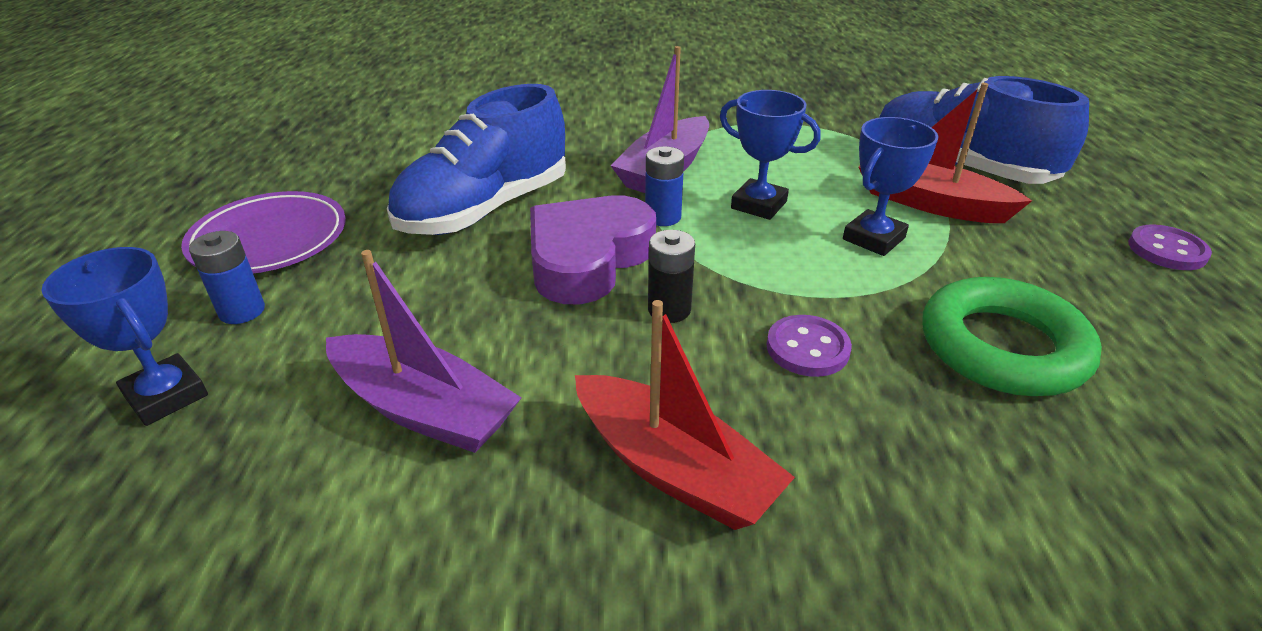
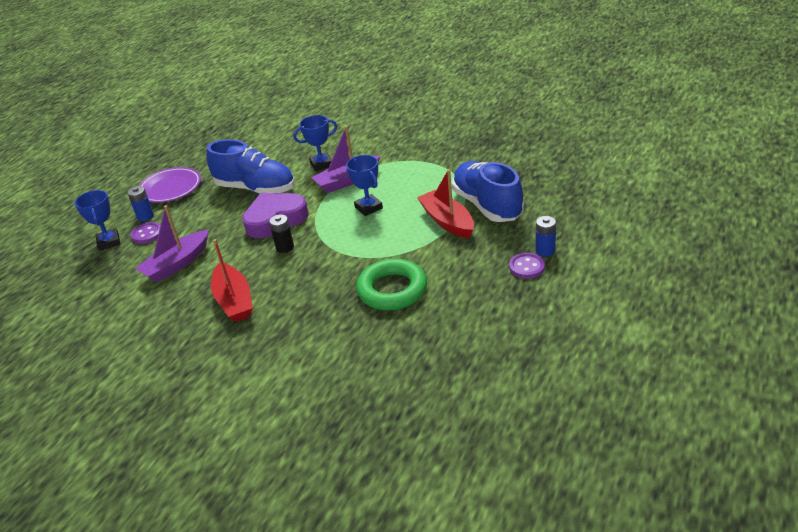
camera: 30 degrees right, 0 degrees up
purple boat [326,250,521,453] -> purple boat turned 75 degrees clockwise [135,205,209,282]
blue shoe [387,84,566,235] -> blue shoe turned 135 degrees counterclockwise [206,139,295,194]
blue battery [645,146,684,226] -> blue battery moved to [536,216,556,257]
purple button [767,315,852,377] -> purple button moved to [130,222,160,244]
blue trophy [843,117,939,256] -> blue trophy moved to [293,115,337,171]

